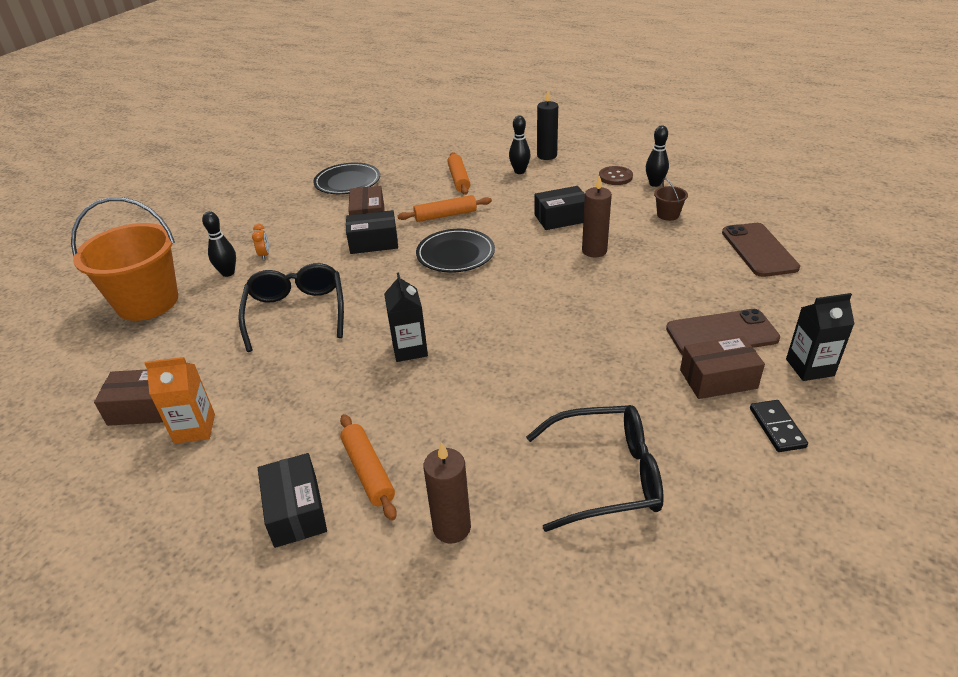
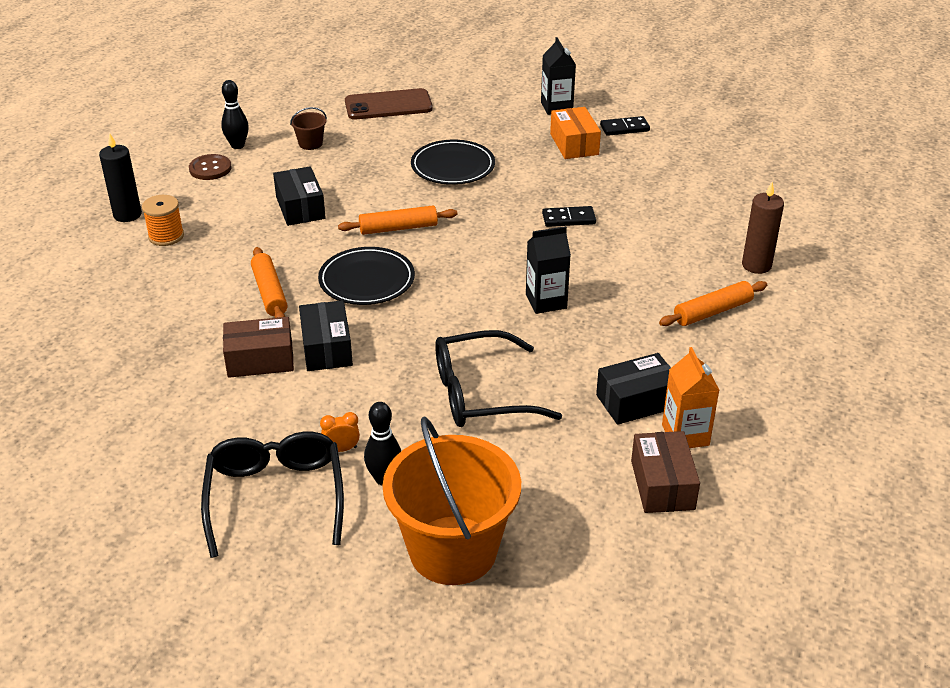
camera: 95 degrees left, 0 degrees up
black box [258,453,327,548] -> black box moved to [596,353,671,425]
black plate [313,163,380,194] -> black plate moved to [411,140,495,185]
orange rolling pin [447,152,470,195] -> orange rolling pin moved to [338,206,457,235]
black bowling pin [509,115,531,174] -> orange spool [142,195,184,246]
black glasses [526,405,664,532] -> black glasses moved to [201,432,344,558]
brown candle [582,175,612,257] -> none
brown phone [666,309,780,355] -> none
brown box [680,336,765,399] -> orange box [550,107,601,159]
none -> black domino [542,206,596,227]

